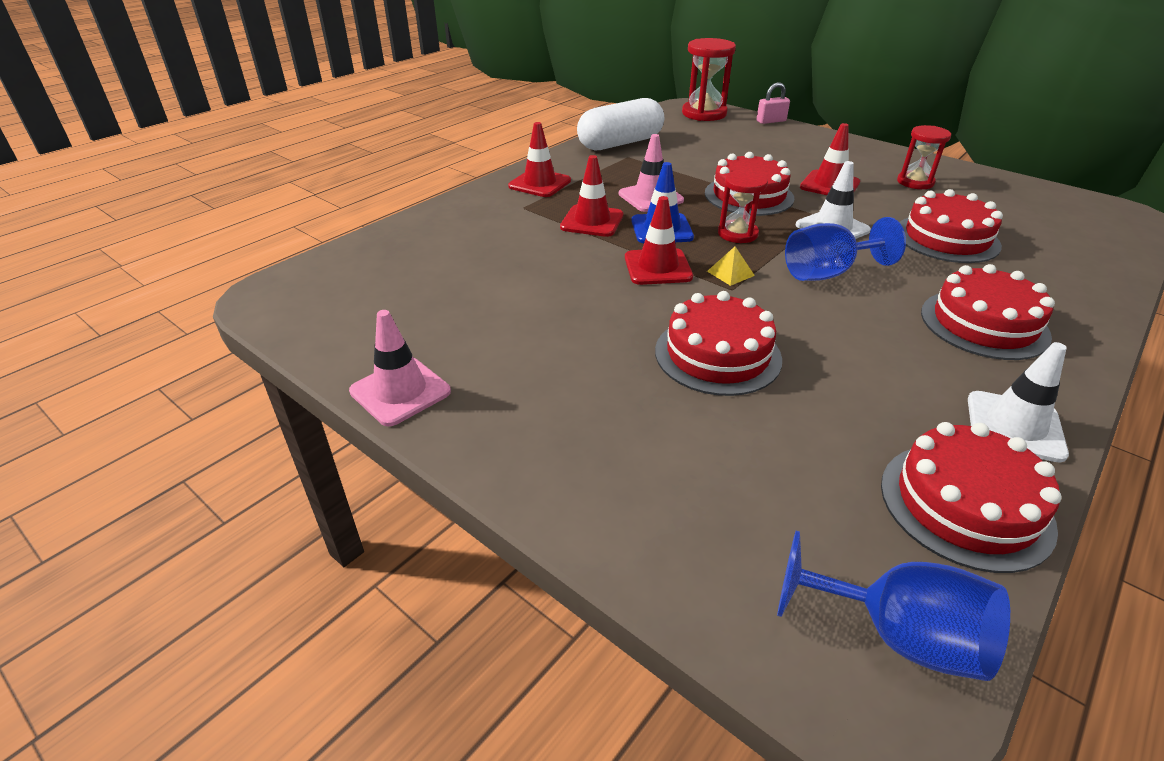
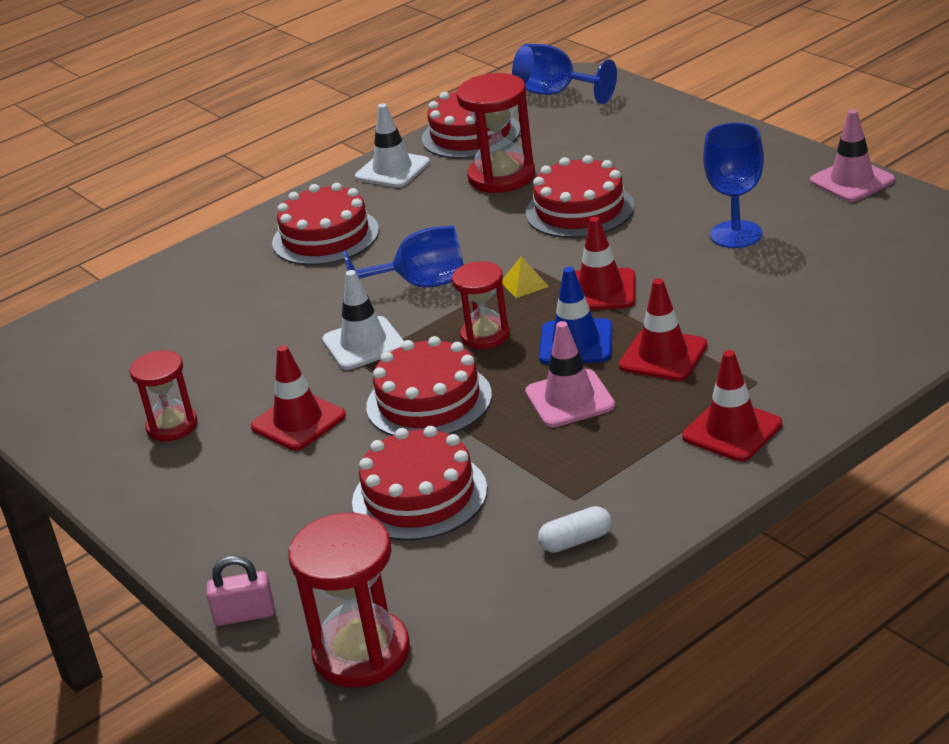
camera: 165 degrees left, 5 degrees down
white capsule [577,98,664,150] -> white capsule [538,506,611,553], size x0.43
red cake [899,189,1003,263] -> red cake moved to [352,426,487,541]
none -> red hourglass [457,73,535,193]
none -> blue goblet [703,123,764,248]

